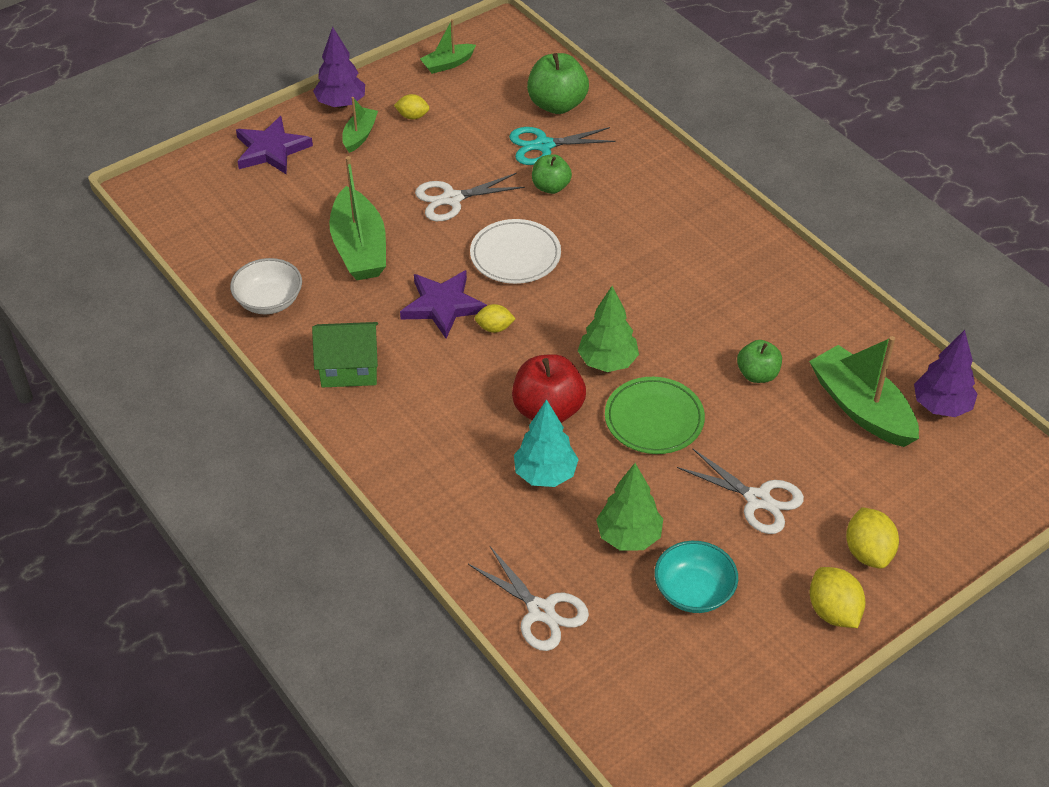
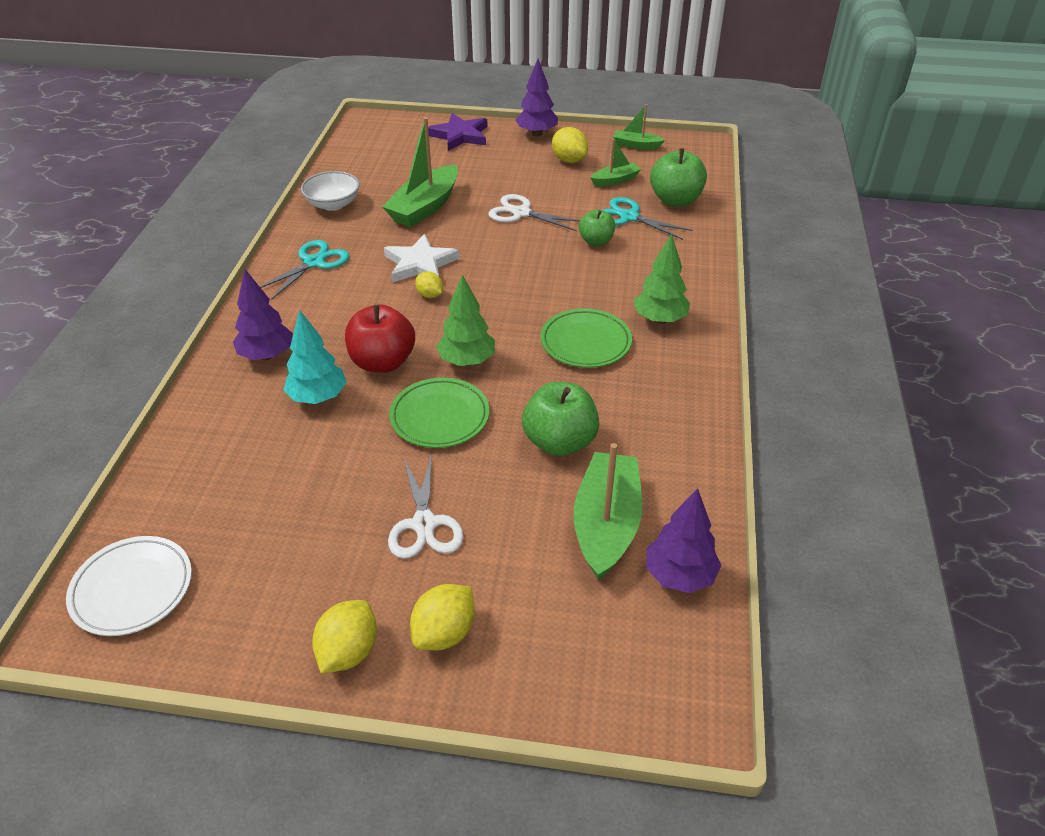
camera: 45 degrees right, 5 degrees down
green house [312,322,378,387] -> turquoise scissors [260,240,349,300]
green boat [342,97,378,153] -> green boat moved to [591,139,641,186]
yellow lemon [394,94,430,120] -> yellow lemon [552,127,588,163], size x1.59
purple star [400,270,487,338] -> white star [384,234,459,283]
white scissors [468,546,589,651] -> none
white plate [470,219,561,284] -> white plate moved to [66,536,192,636]
green tree [596,463,663,551] -> green tree moved to [634,234,690,324]
turquoise bowl [655,541,738,613] -> none
green apple [737,340,782,383] -> green apple [522,382,599,456], size x1.61
none -> purple tree [233,269,293,360]
none -> green plate [541,308,632,368]

